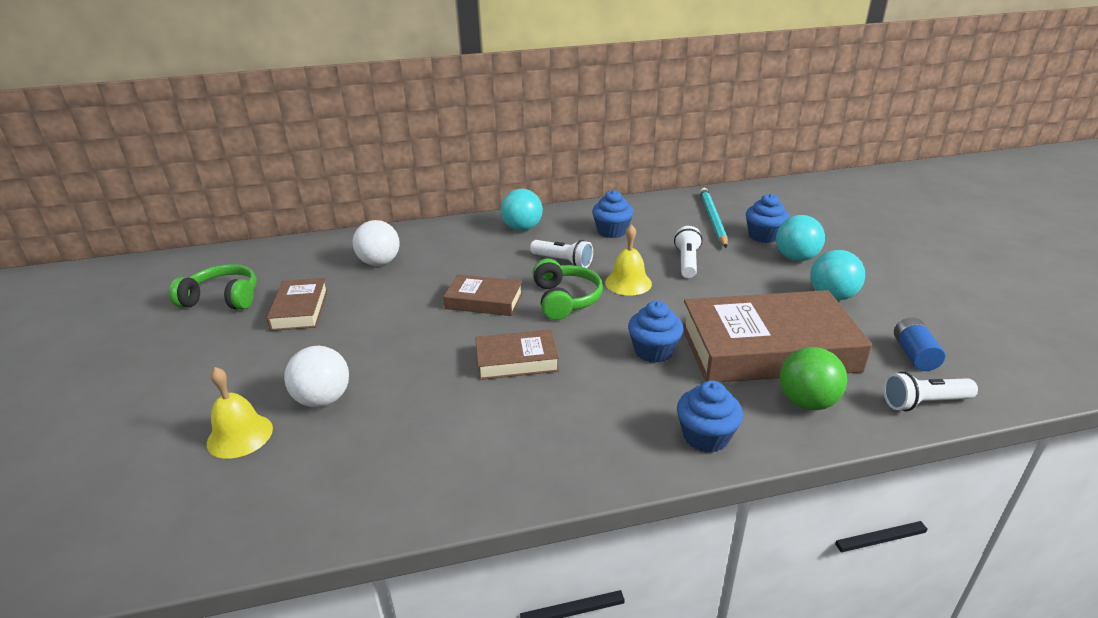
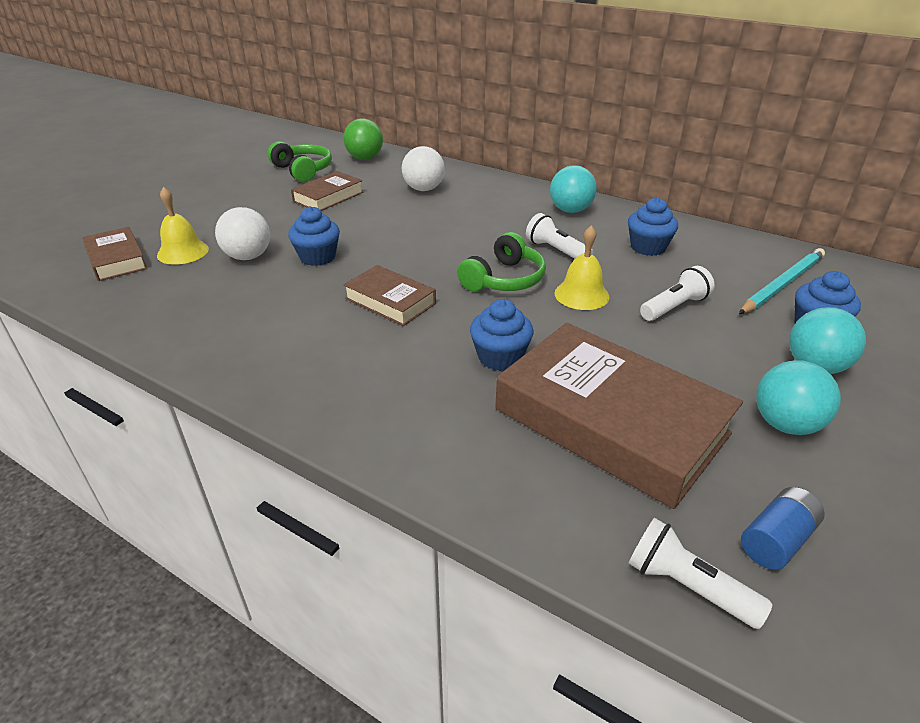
camera: 45 degrees right, 5 degrees up
brown book [443,274,523,316] -> brown book moved to [82,227,148,281]
white flashlight [530,240,593,268] -> white flashlight turned 150 degrees clockwise [526,213,593,259]
blue cupcake [677,380,743,453] -> blue cupcake moved to [288,206,340,266]
green ball [780,347,847,410] -> green ball moved to [343,118,383,160]

